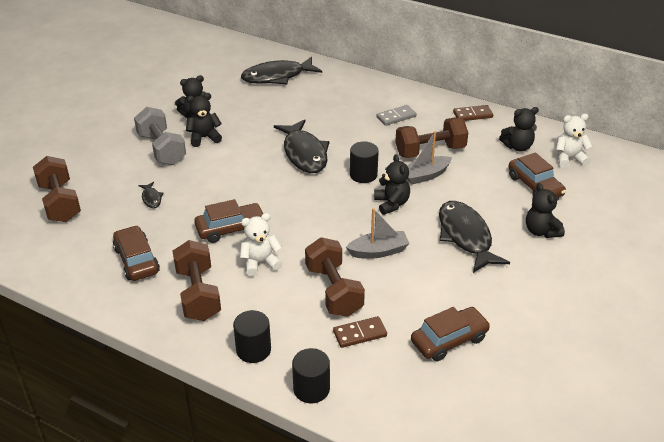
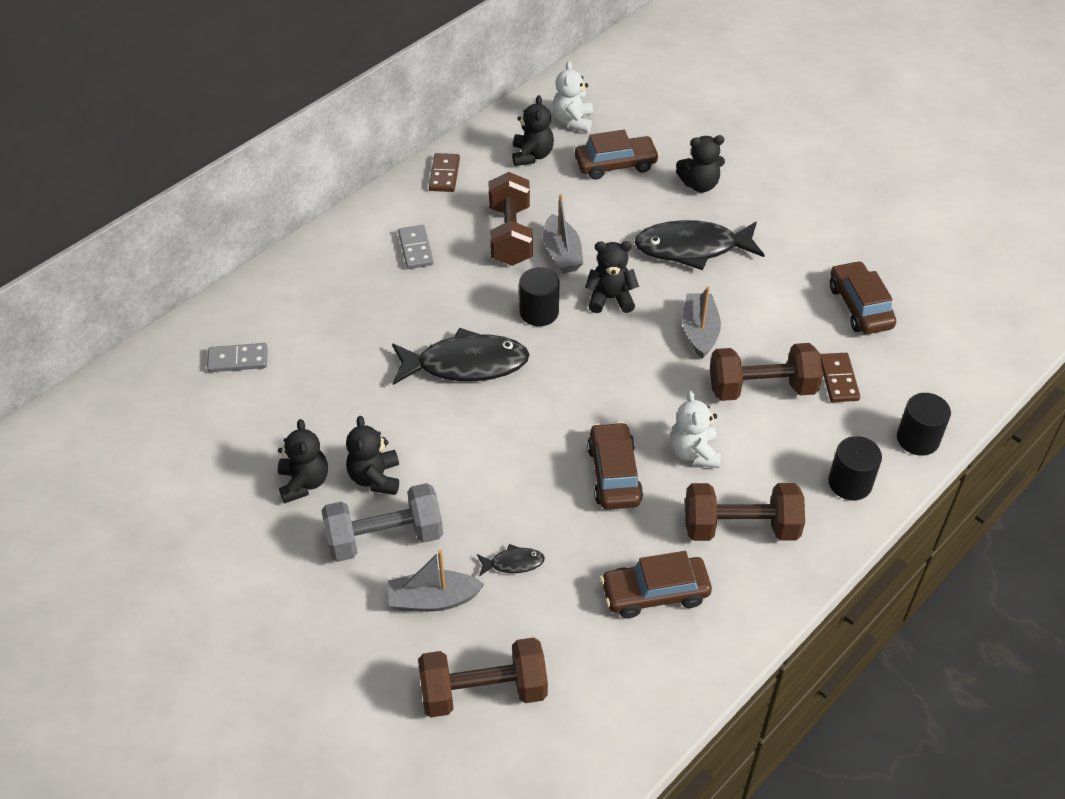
camera: 75 degrees left, 10 degrees up
black fish [241,56,322,84] -> grey domino [207,343,268,372]
none -> grey boat [388,550,485,612]

